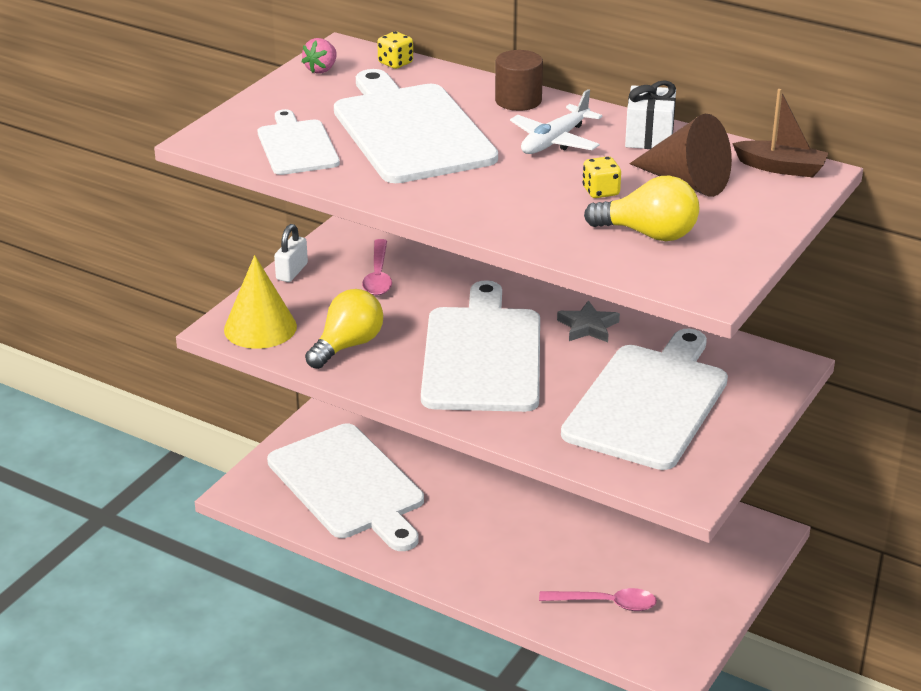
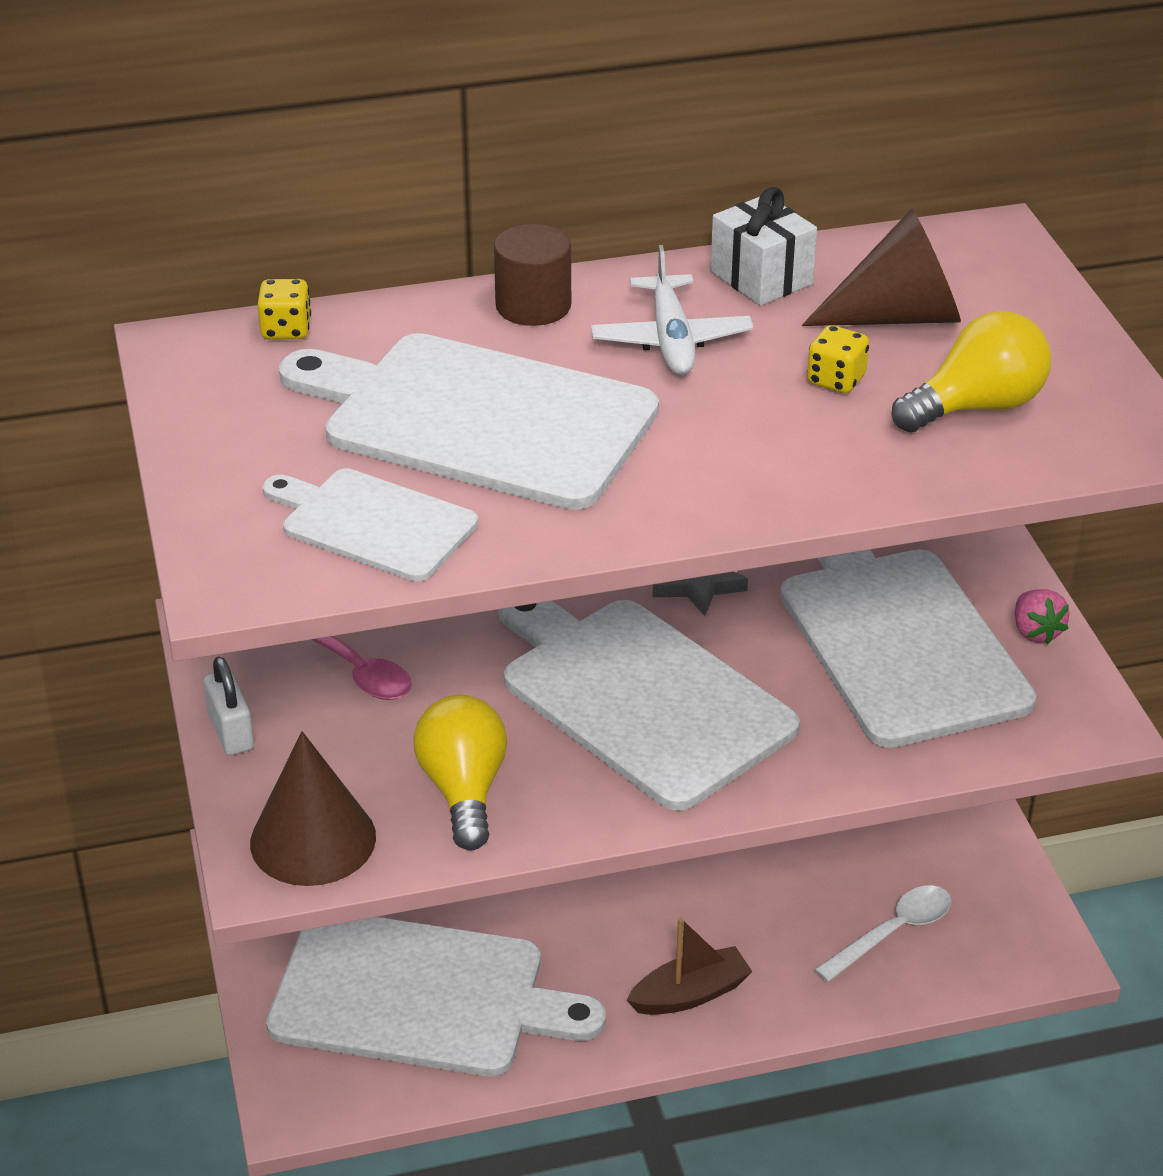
camera: 45 degrees left, 5 degrees up
yellow cone [224,255,297,349] -> brown cone [250,731,376,886]
pink strawberry [302,38,337,74] -> pink strawberry moved to [1015,589,1069,645]
pink spoon [539,588,657,611] -> white spoon [814,885,952,982]
brown boat [732,89,829,177] -> brown boat moved to [627,918,752,1015]

